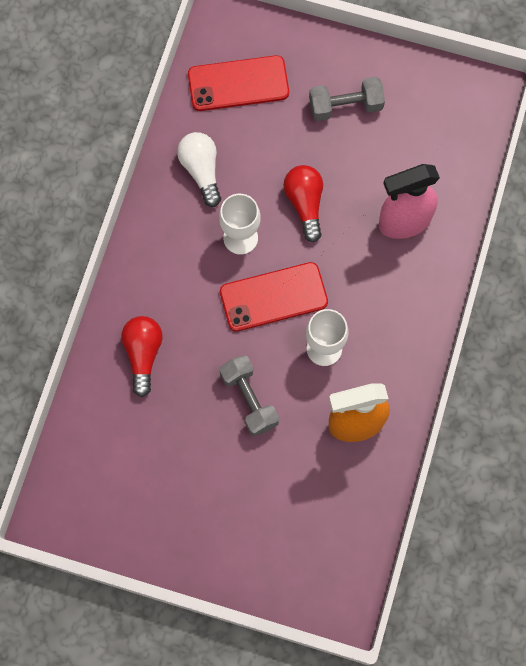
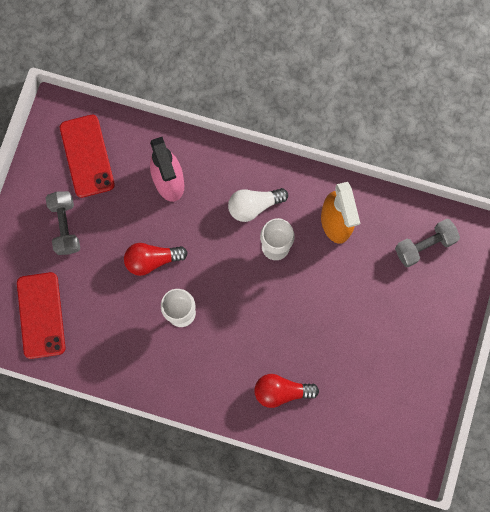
camera: 90 degrees left, 5 degrees up
white light bulb [177,132,221,207] -> white light bulb moved to [228,188,288,222]
red phone [220,262,328,332] -> red phone moved to [60,115,115,198]
grey dumbbell [220,355,279,437] -> grey dumbbell moved to [395,219,460,267]

